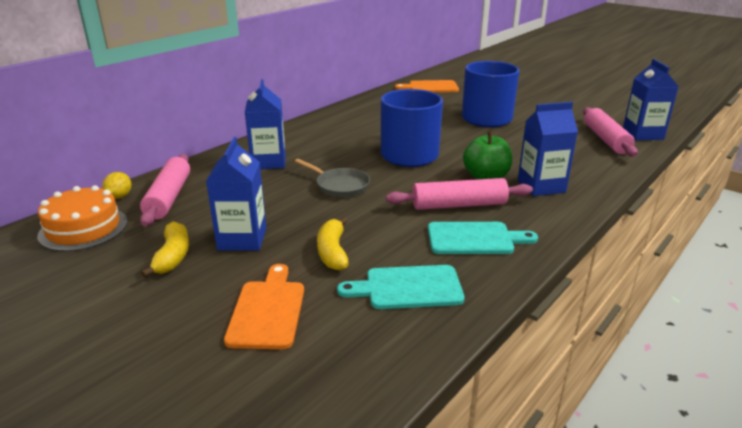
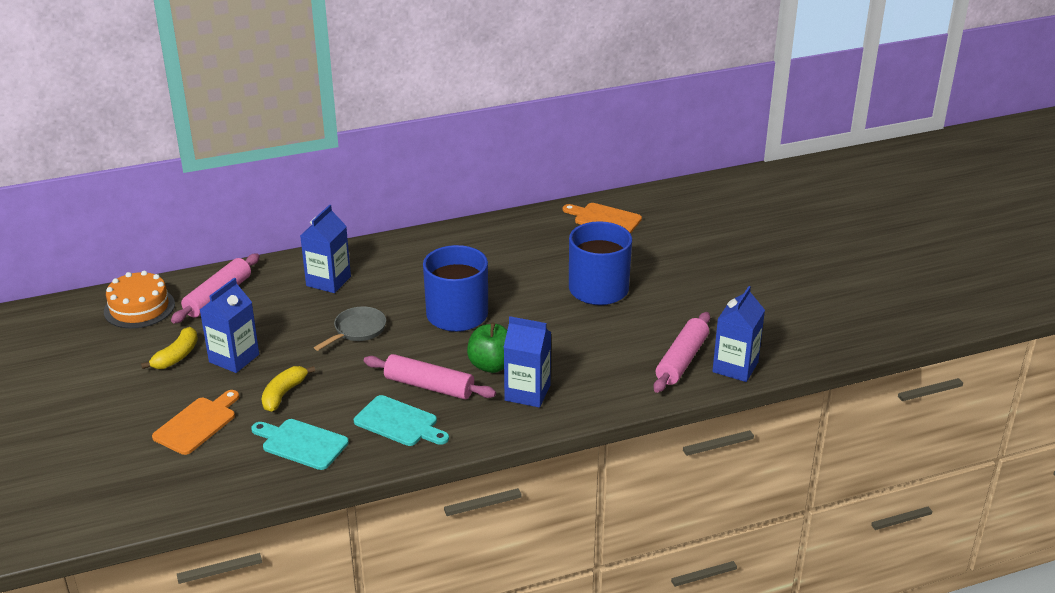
camera: 30 degrees right, 5 degrees up
yellow lemon [102,172,132,199] -> none
grey pan [294,159,370,198] -> grey pan turned 120 degrees counterclockwise [314,307,386,351]

